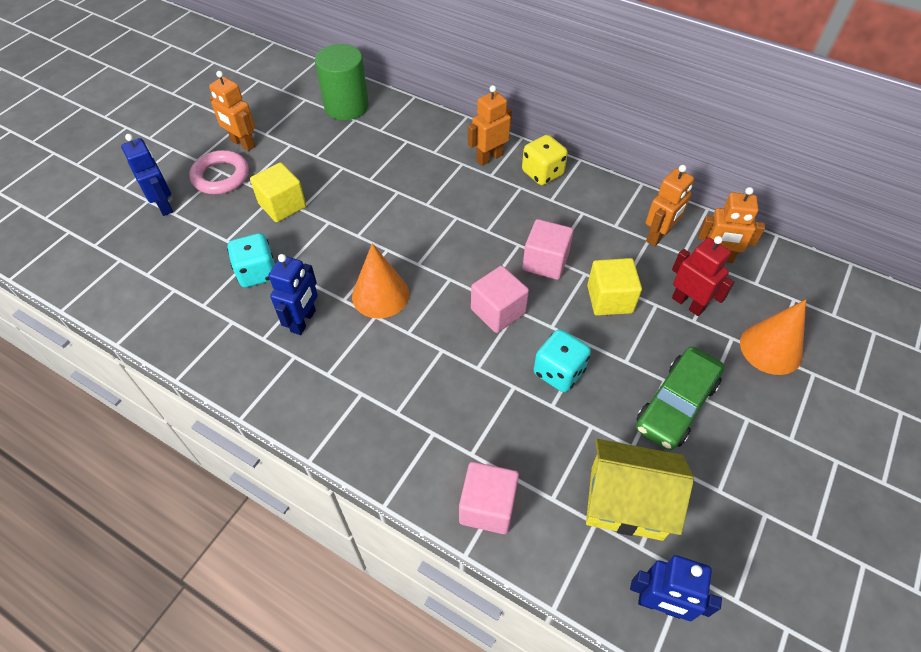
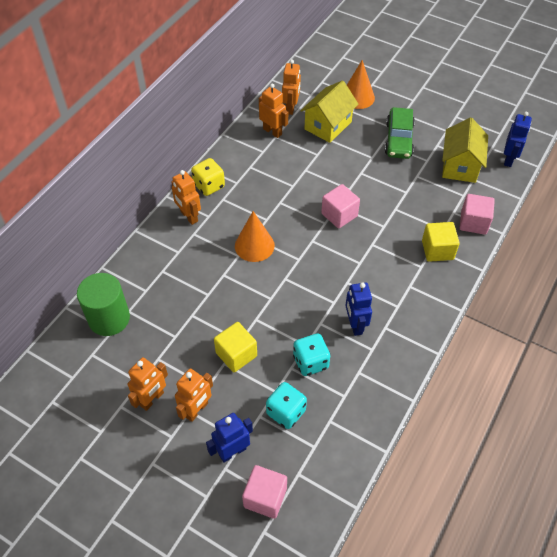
camera: 90 degrees left, 0 degrees up
pink ring [189,150,249,194] -> orange robot [175,368,213,422]
blue robot [269,254,318,335] -> blue robot turned 120 degrees counterclockwise [345,282,372,336]
orange cone [352,243,409,319] -> orange cone moved to [235,211,275,262]
pink cube [522,219,573,280] -> pink cube moved to [242,465,287,519]
turquoise dice [534,329,591,392] -> turquoise dice moved to [266,382,307,429]
yellow cube [587,258,642,316] -> yellow cube moved to [422,222,460,262]
green car [636,346,724,450] -> green car turned 60 degrees clockwise [385,107,415,159]
red robot [672,236,734,316] -> yellow house [300,80,358,143]

